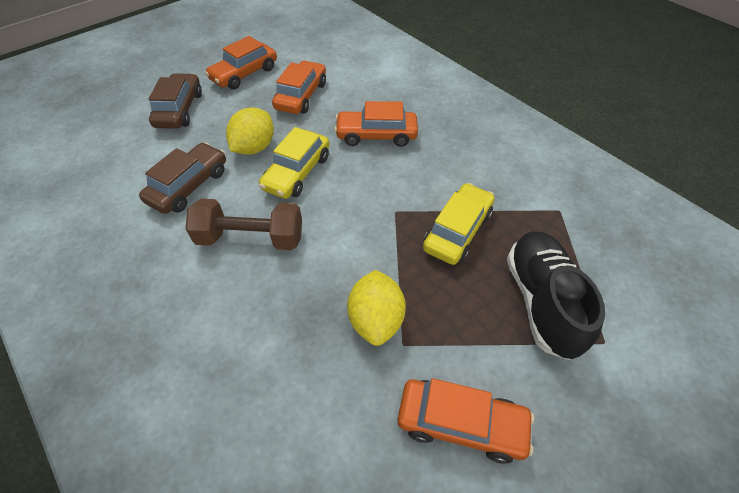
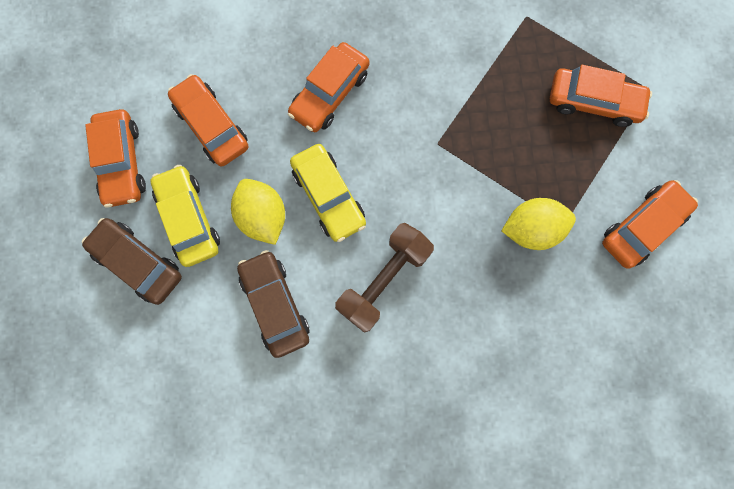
camera: 55 degrees left, 25 degrees up
yellow lemon [347,270,406,346] -> yellow lemon turned 45 degrees counterclockwise [502,198,576,250]
yellow car [423,183,494,265] -> yellow car moved to [150,165,220,267]
black shoe [507,231,605,360] -> orange car [550,65,652,127]

